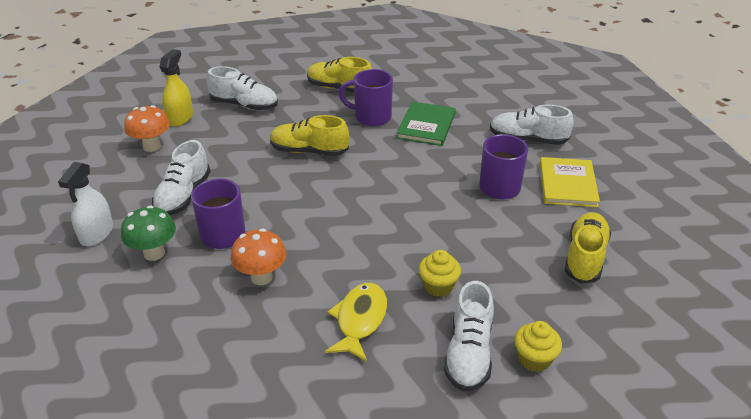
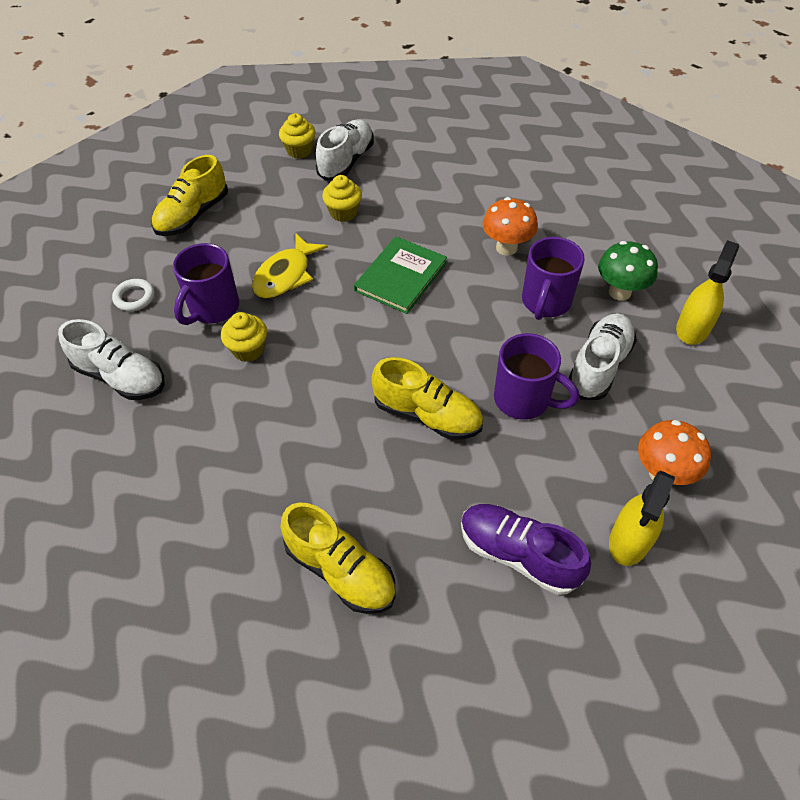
camera: 165 degrees left, 15 degrees up
white spray bottle [58,162,113,246] -> yellow spray bottle [676,240,739,345]
white shoe [206,66,278,110] -> purple shoe [461,504,591,595]
yellow fish [325,283,387,362] -> yellow fish moved to [252,233,328,299]
purple mug [338,69,393,126] -> purple mug moved to [494,333,579,420]
green book [397,101,456,146] -> green book moved to [354,236,447,314]
yellow book [540,157,600,207] -> white ring [112,279,155,311]
none -> yellow cupcake [221,312,267,362]

